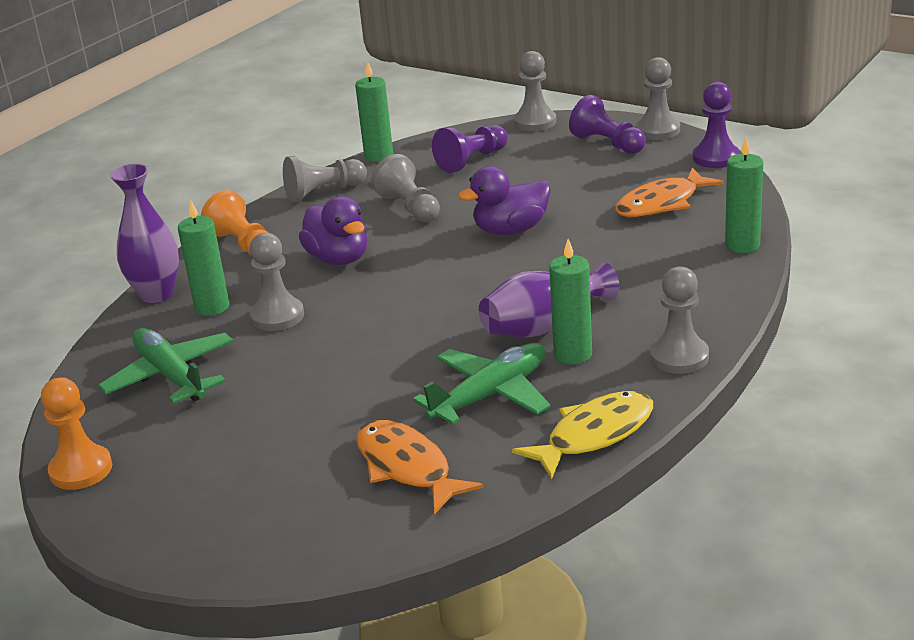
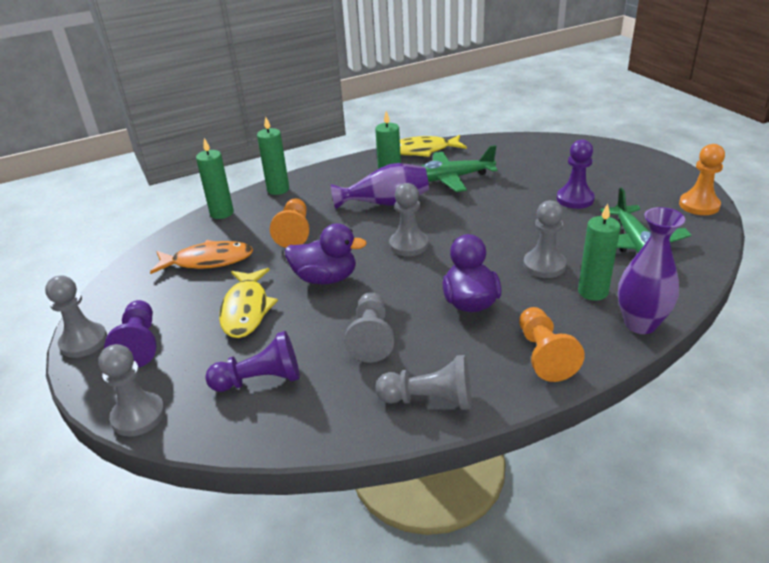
camera: 150 degrees left, 5 degrees up
green candle [355,61,393,162] -> green candle moved to [257,117,289,195]
orange fish [356,420,484,514] -> none
grey pawn [650,266,709,374] -> grey pawn moved to [389,183,429,256]
purple pawn [693,82,739,168] -> purple pawn moved to [557,139,595,209]
none -> yellow fish [219,268,278,338]
none -> orange pawn [270,198,310,248]

